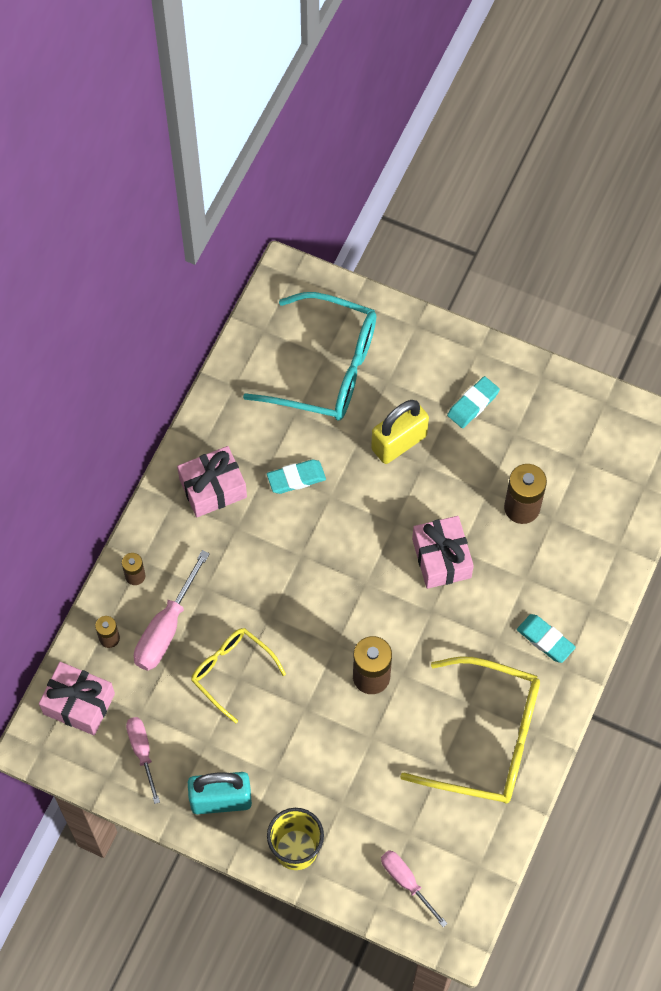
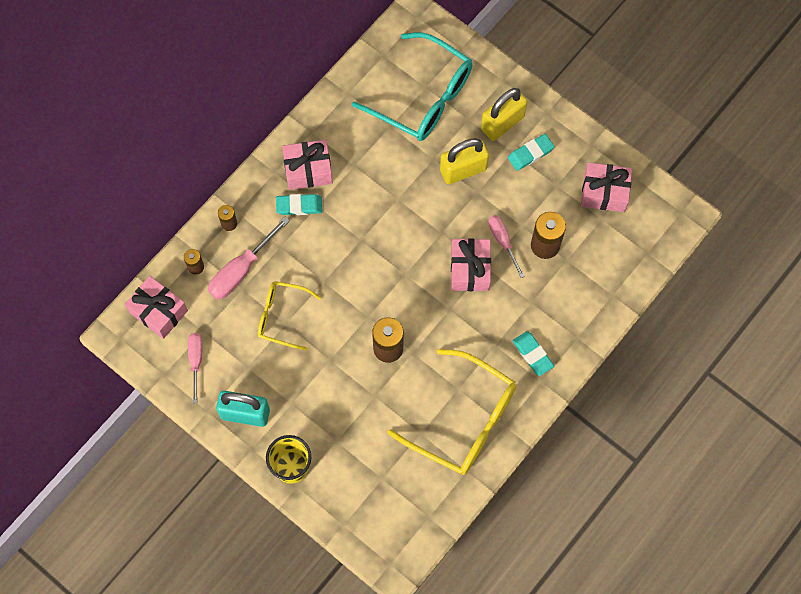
camera: 15 degrees right, 5 degrees up
yellow glasses [191,628,286,724] -> yellow glasses turned 45 degrees counterclockwise [258,281,321,350]
turquoise eraser [267,459,326,494] -> turquoise eraser moved to [276,194,322,215]
pink screwdriver [381,850,448,927] -> pink screwdriver moved to [488,215,525,278]
none -> yellow padlock [481,88,527,141]
none -> pink gift [581,162,632,212]

